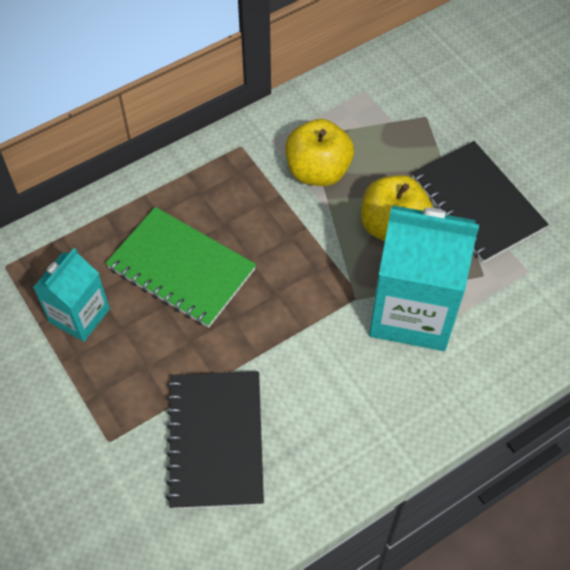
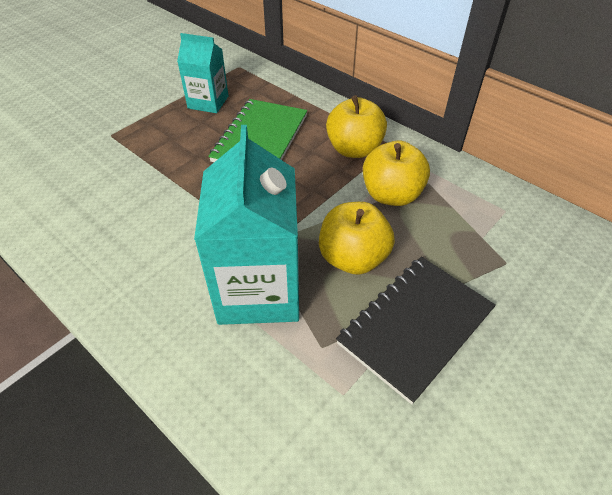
camera: 75 degrees right, 10 degrees down
black notebook [166,371,264,509] -> none
none -> yellow apple [326,95,387,158]

